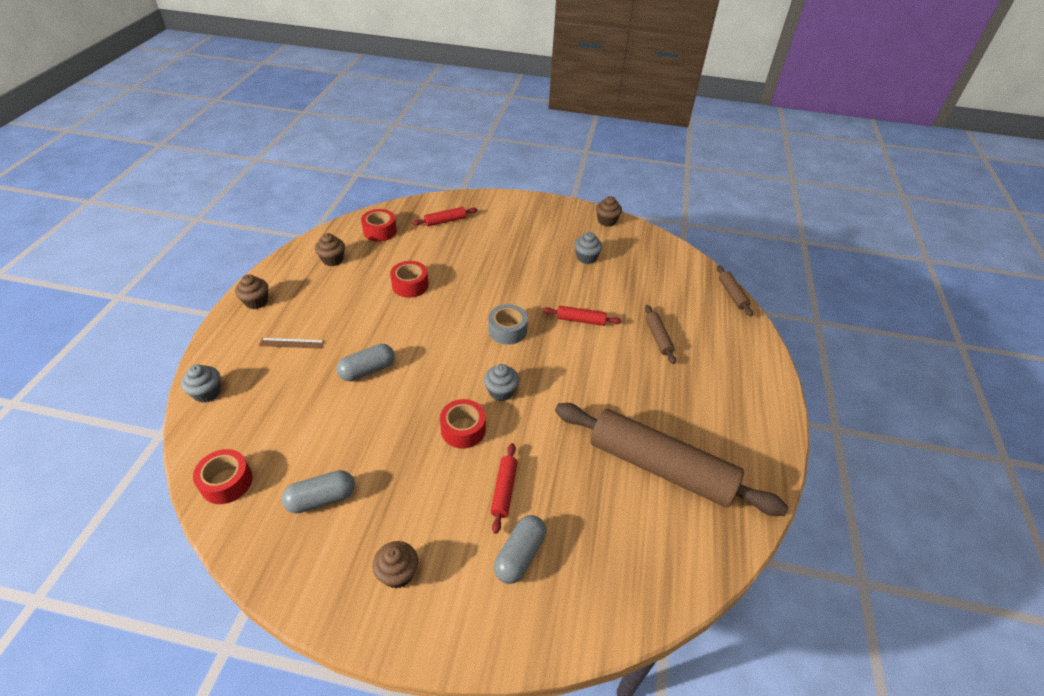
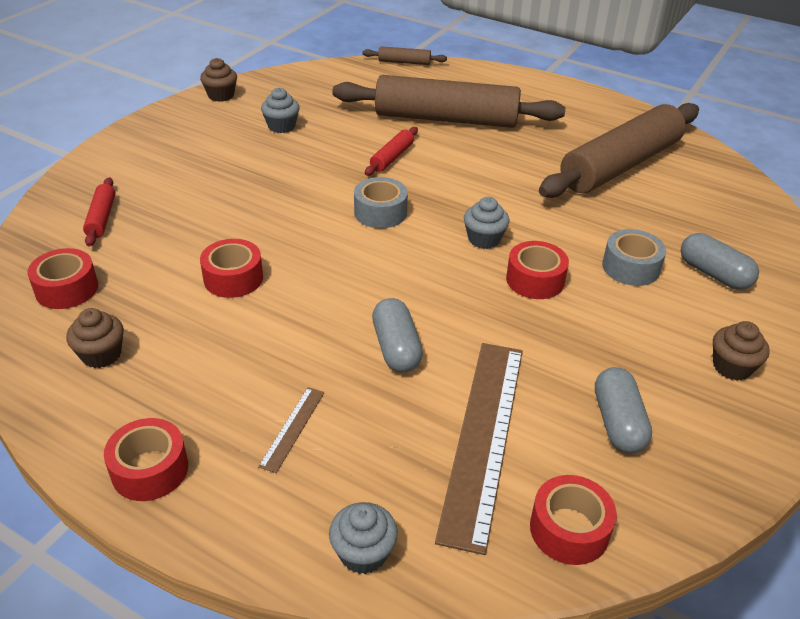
camera: 70 degrees left, 5 degrees down
brown cupcake [235,274,268,309] -> red tape [104,418,188,501]
red rolling pin [491,443,518,534] -> grey tape [602,229,666,286]
brown rolling pin [645,305,676,364] -> brown rolling pin [332,75,565,128], size x2.44
none -> brown ruler [435,343,523,555]

